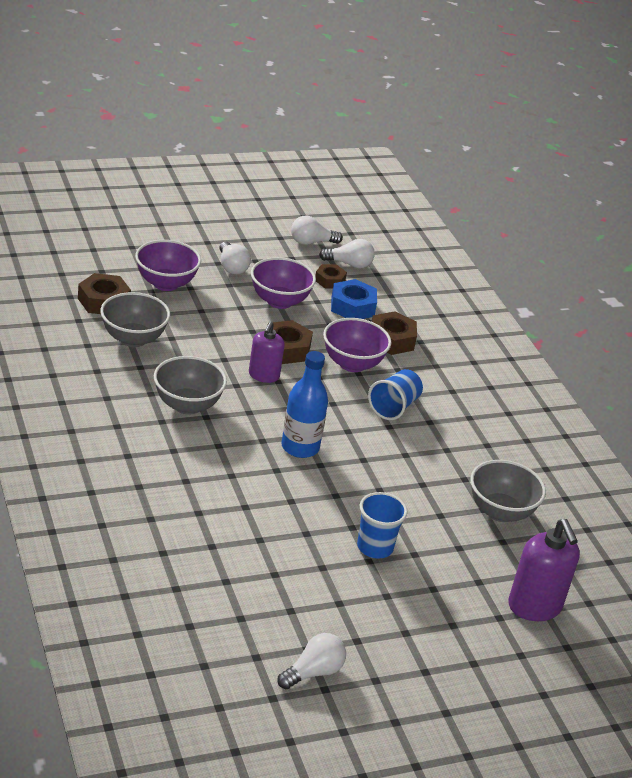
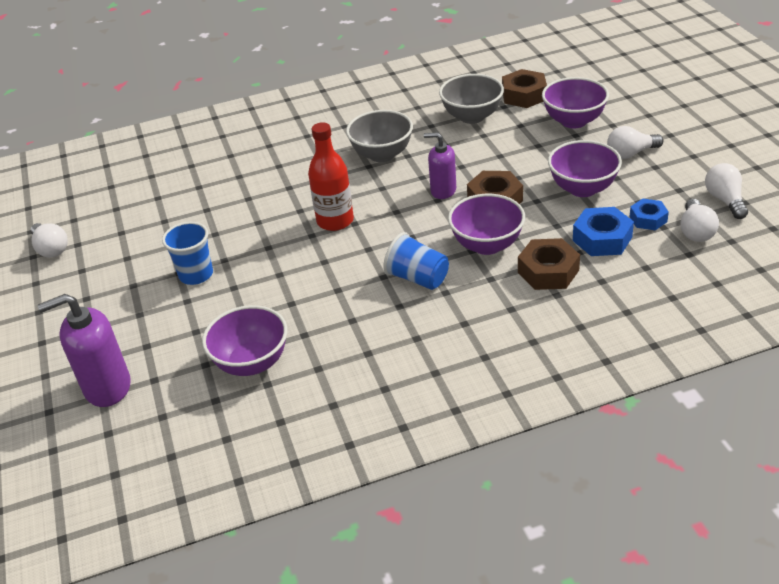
camera: 100 degrees right, 5 degrees up
blue bottle [281,351,328,458] -> red bottle [308,122,354,231]
brown nut [315,264,347,289] -> blue nut [629,198,669,230]
grey bowl [470,460,546,522] -> purple bowl [202,305,287,376]

